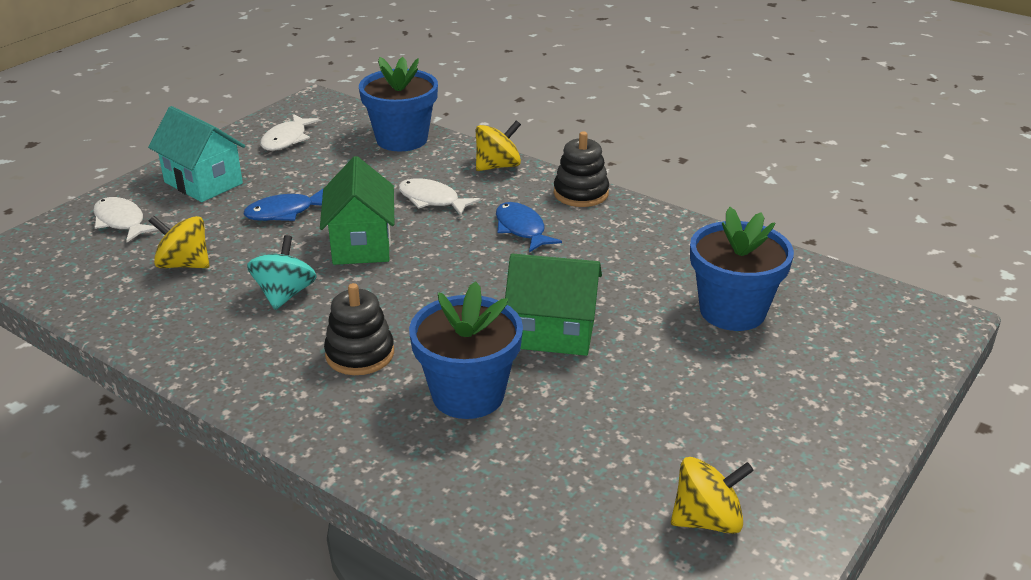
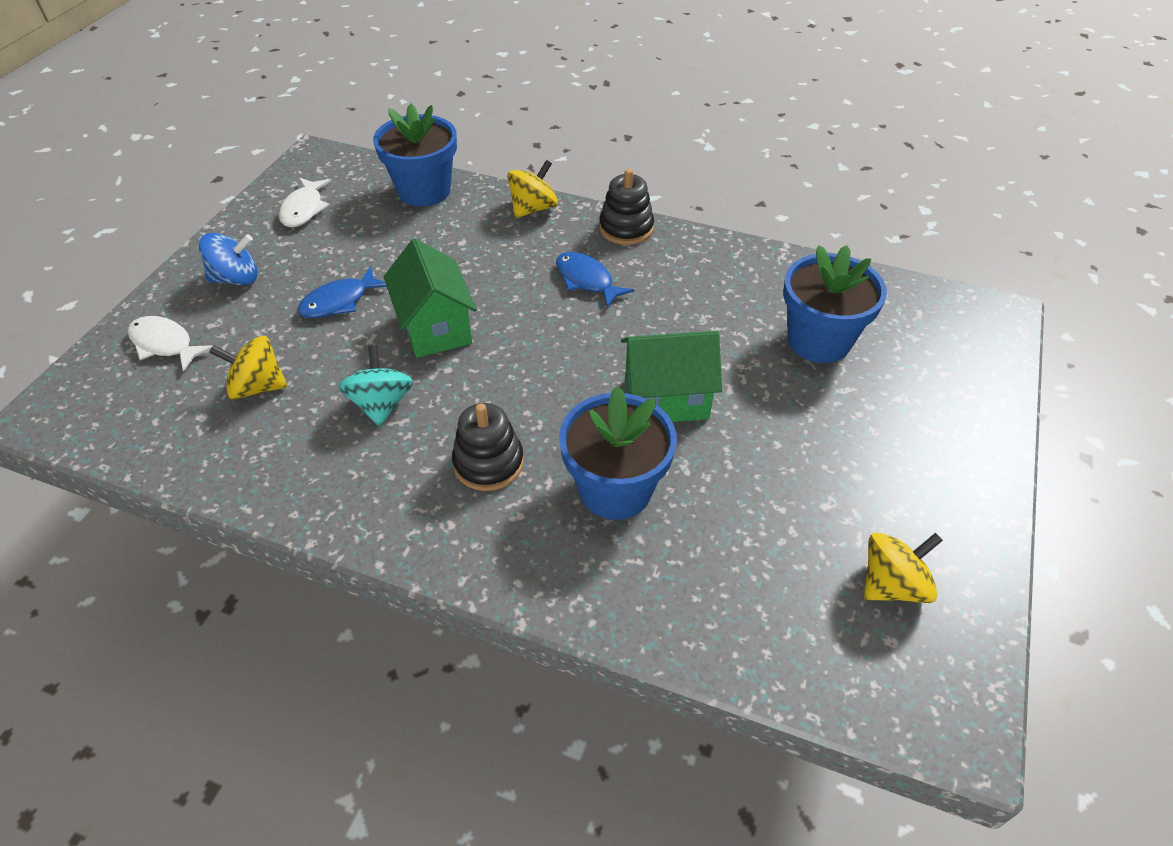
camera: 15 degrees left, 15 degrees up
turquoise house [148,106,245,202] -> blue spinning top [199,233,258,285]
white fish [398,178,481,216] -> none

